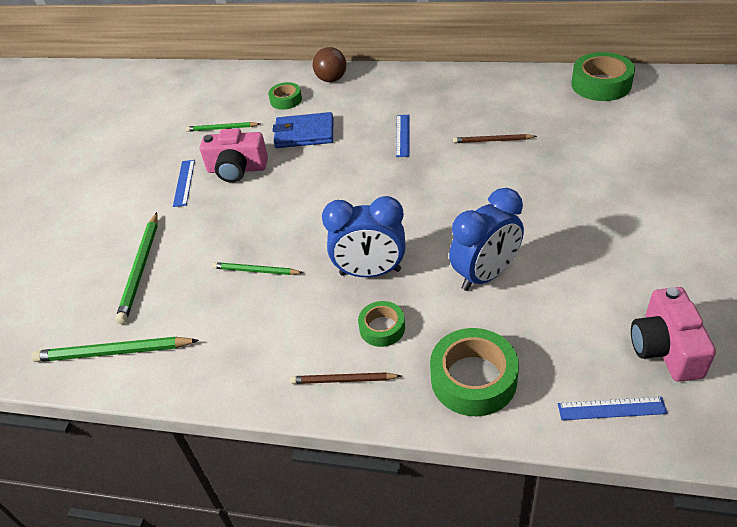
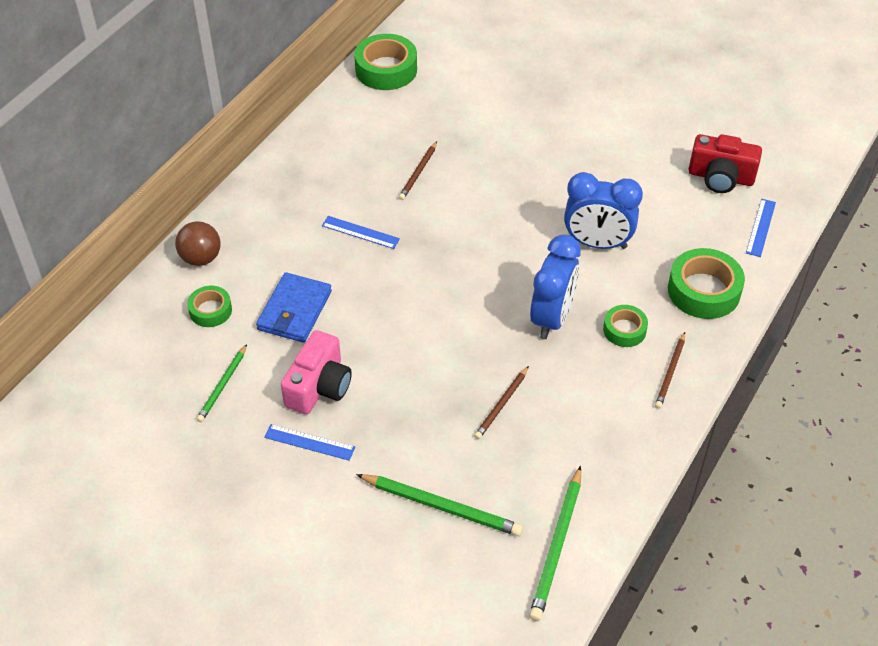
camera: 75 degrees left, 5 degrees up
green pencil [212,262,303,275] -> brown pencil [474,366,529,439]
blue clock [449,188,524,291] -> blue clock turned 120 degrees clockwise [564,172,643,249]
pink camera [631,287,716,382] -> red camera [688,134,762,193]

